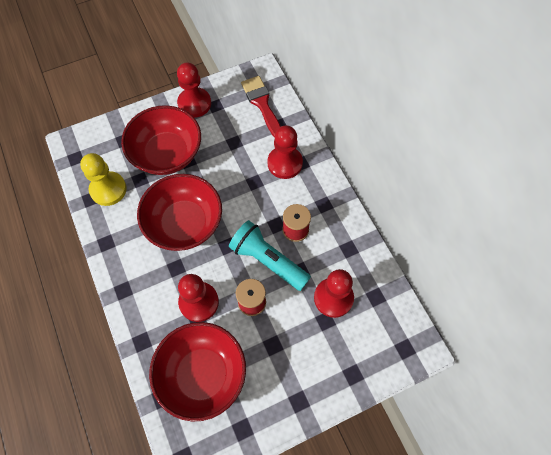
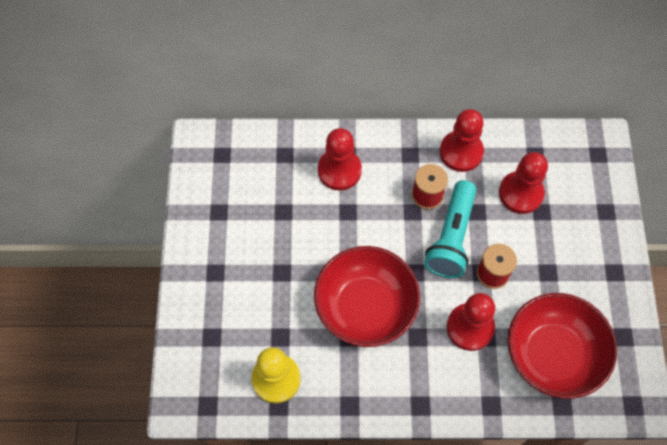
camera: 65 degrees left, 0 degrees up
red bowl [121,105,201,175] -> none
red pawn [177,62,211,118] -> red pawn moved to [440,109,484,172]
turquoise flashlight [229,220,311,291] -> turquoise flashlight turned 45 degrees counterclockwise [424,180,476,278]
red brush [241,76,281,138] -> none

